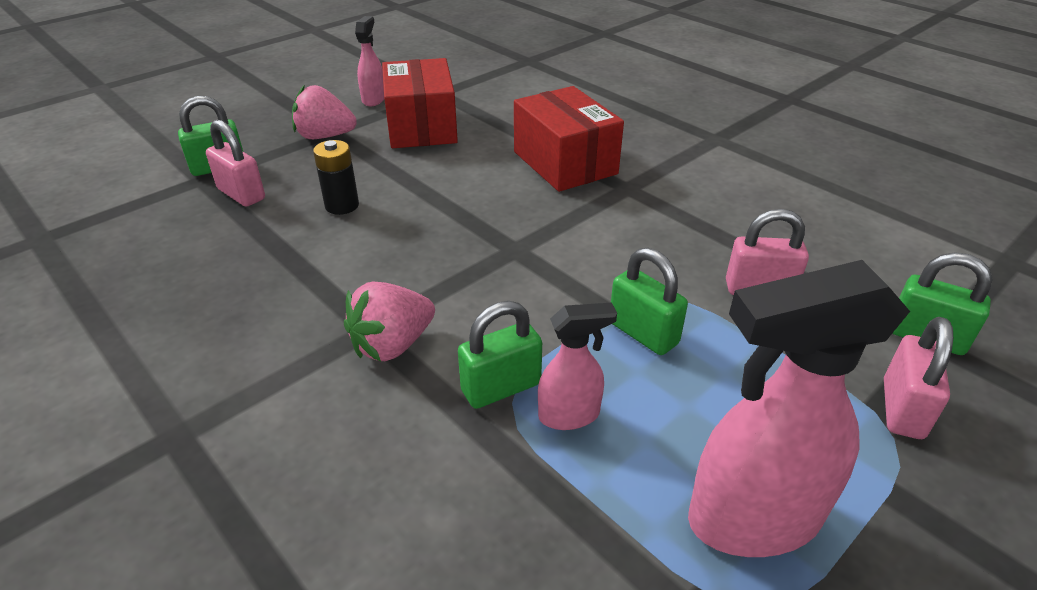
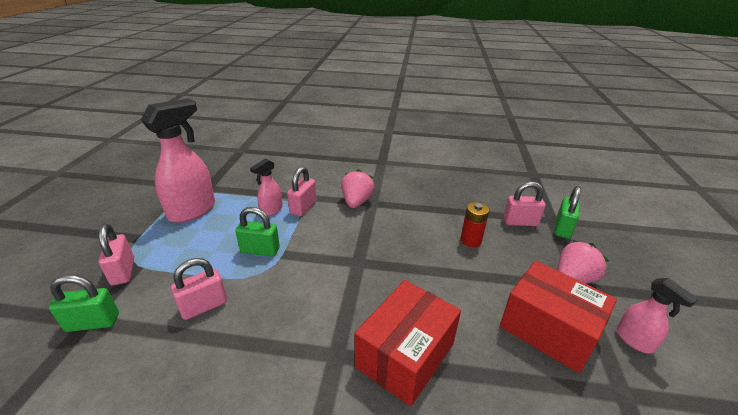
camera: 140 degrees right, 5 degrees down
black battery [313,140,359,215] -> red battery [461,202,489,247]
green padlock [458,301,542,409] -> pink padlock [287,166,316,216]
red box [514,86,624,192] -> red box turned 75 degrees counterclockwise [355,280,461,406]

